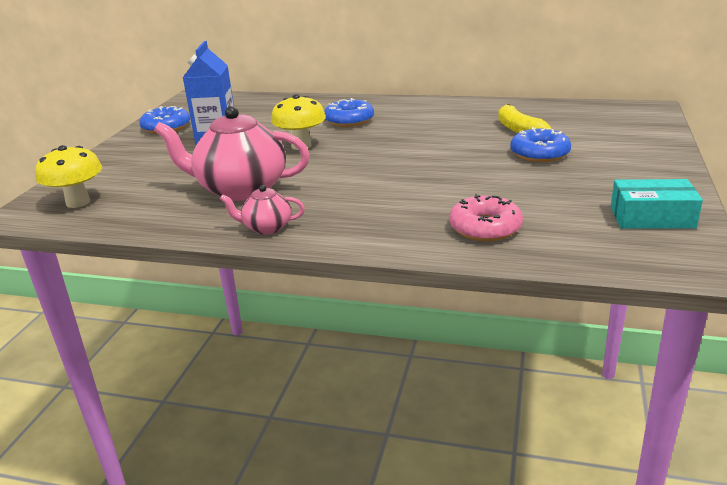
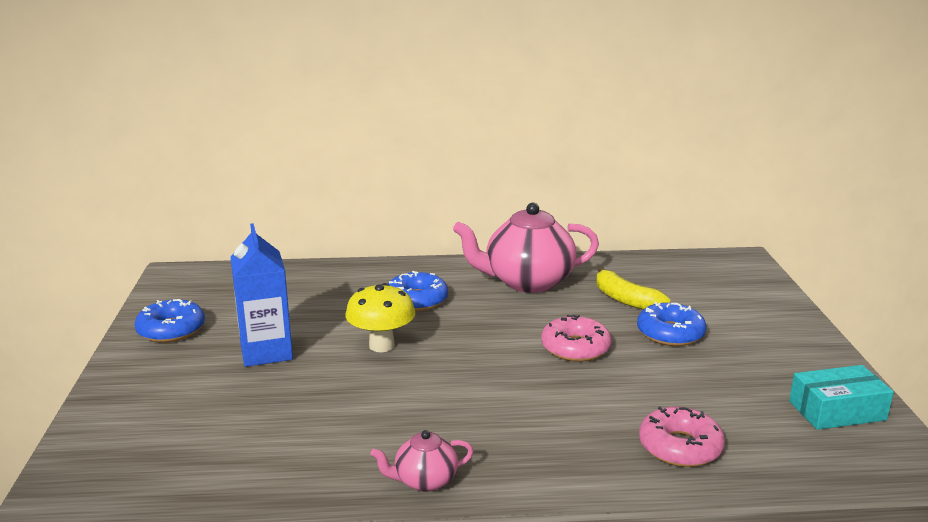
camera: 20 degrees left, 5 degrees down
yellow mushroom [35,145,102,208] -> none
pink teapot [154,106,310,201] -> pink teapot moved to [453,203,599,293]
none -> pink donut [541,315,612,362]

